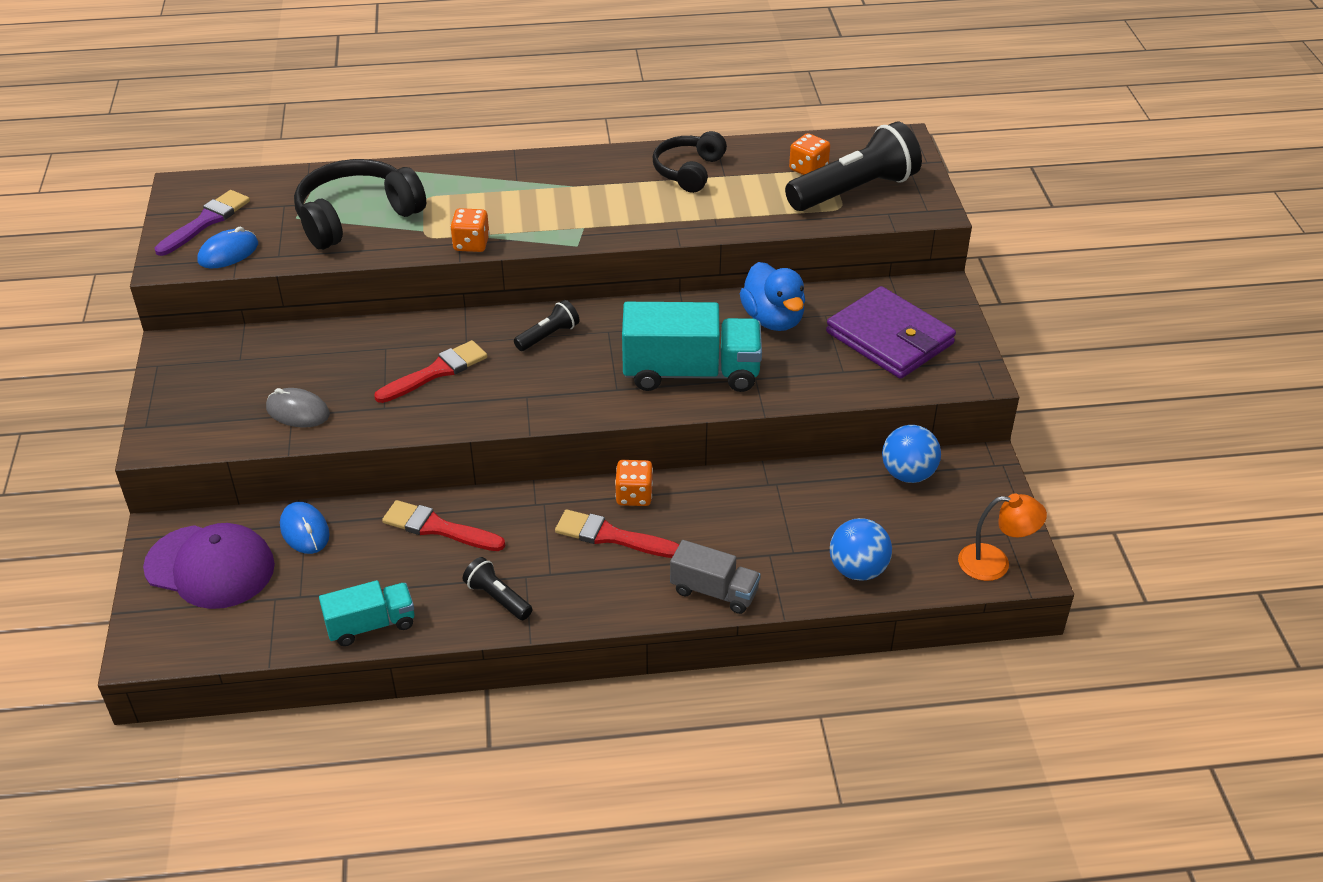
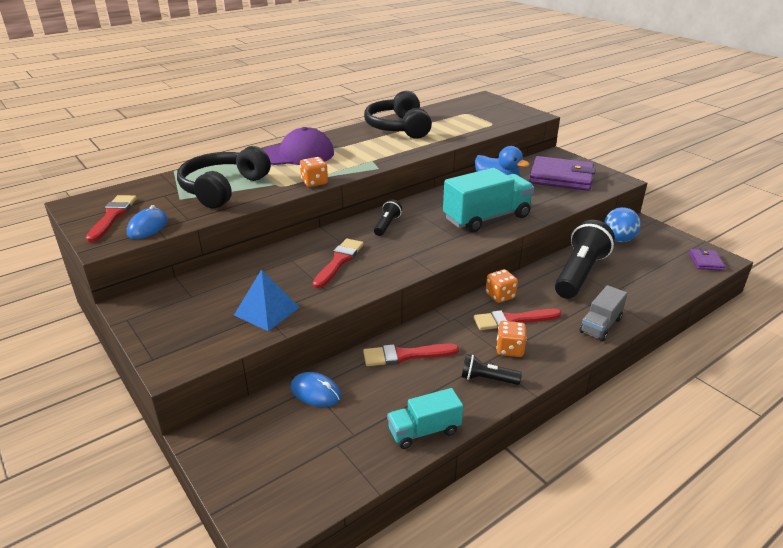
camera: 30 degrees left, 10 degrees down
purple cap [143,523,275,609] -> purple cap moved to [263,127,334,165]
purple brush [155,190,250,256] -> red brush [86,195,137,242]
grey mouse [266,388,330,428] -> blue pyramid [234,269,300,331]
turquoise truck [319,580,414,646] -> turquoise truck turned 150 degrees counterclockwise [387,388,463,449]
black headphones [653,131,727,193] -> black headphones [364,91,432,139], size x1.55
grey truck [670,540,761,614] -> grey truck turned 135 degrees clockwise [579,285,627,341]
black flashlight [785,121,922,211] -> black flashlight moved to [555,220,615,299]
orange dice [789,133,830,175] -> orange dice moved to [497,321,527,357]
blue ball [830,518,892,581] -> none
orange lamp [958,493,1047,581] -> purple wallet [689,248,725,271]

